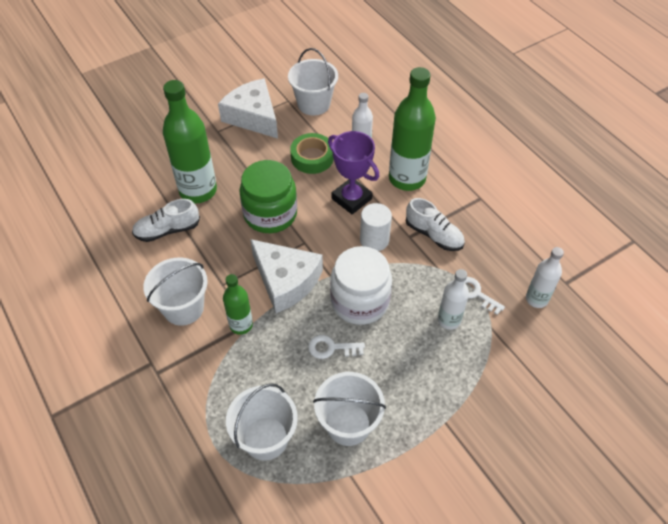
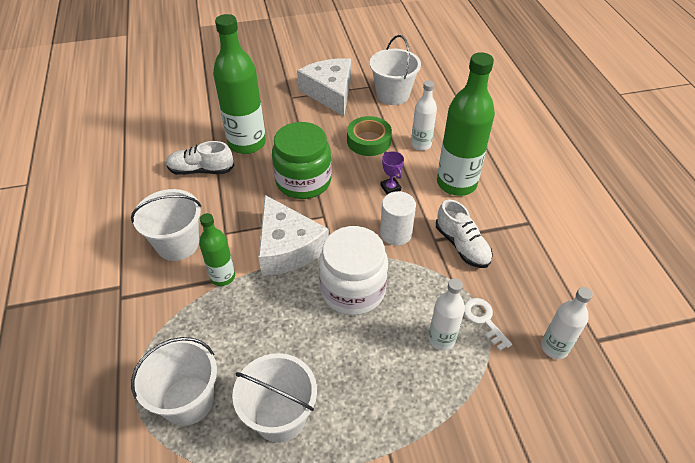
camera: 20 degrees right, 5 degrees down
white key [308,335,365,359] -> none
purple trophy [328,131,379,214] -> purple trophy [381,151,404,194], size x0.50

